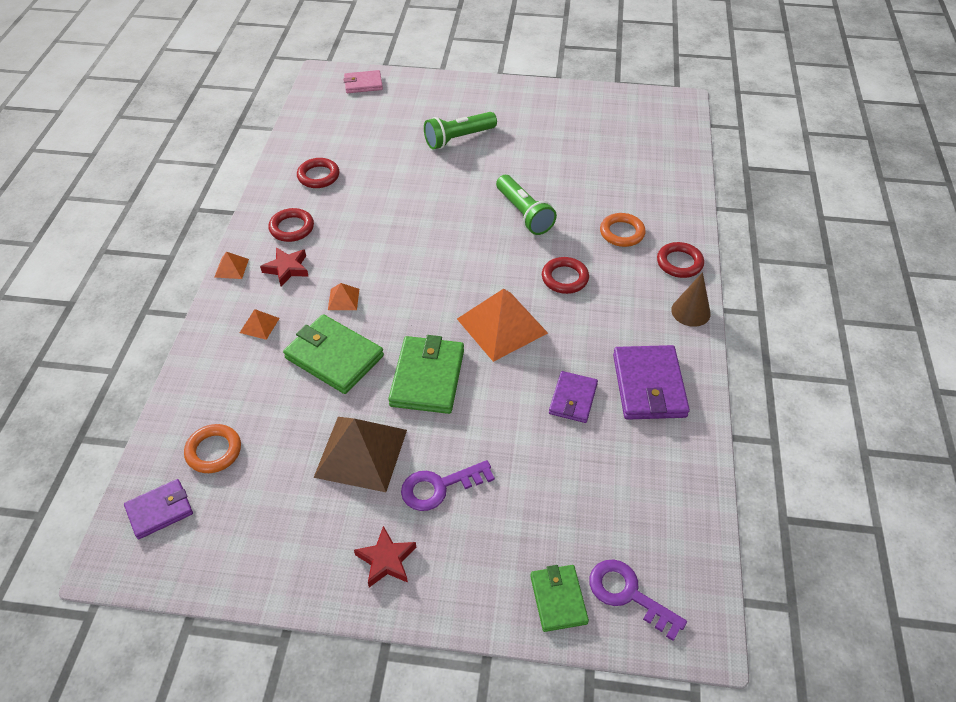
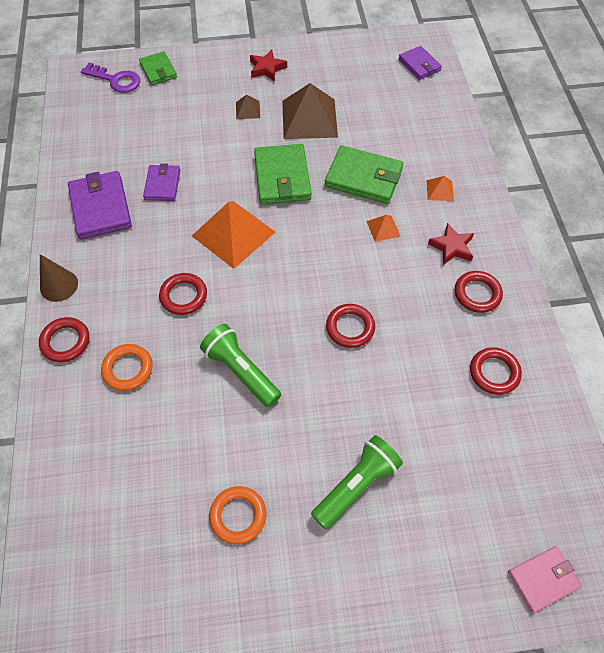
camera: 165 degrees right, 10 degrees up
purple wallet [124,479,193,539] -> purple wallet turned 75 degrees counterclockwise [398,46,442,80]
orange ring [184,424,241,473] -> orange ring moved to [209,486,266,544]
orange pyramid [214,252,249,279] -> none
purple key [401,460,495,511] -> brown pyramid [236,94,260,119]
none -> red ring [326,304,375,348]

